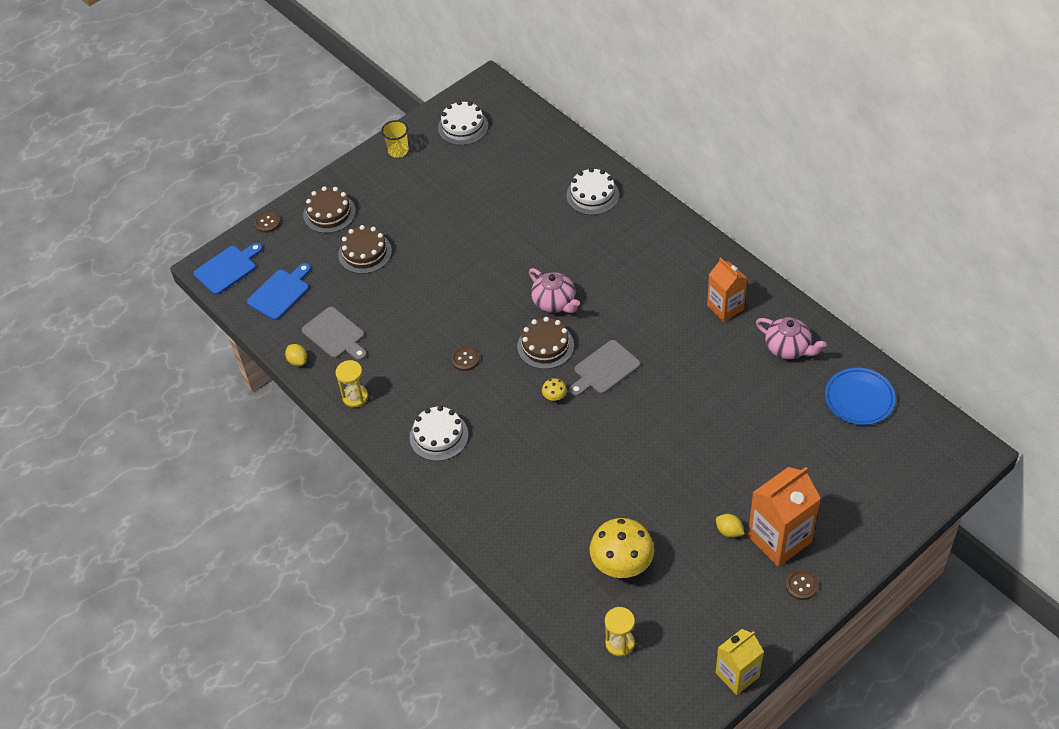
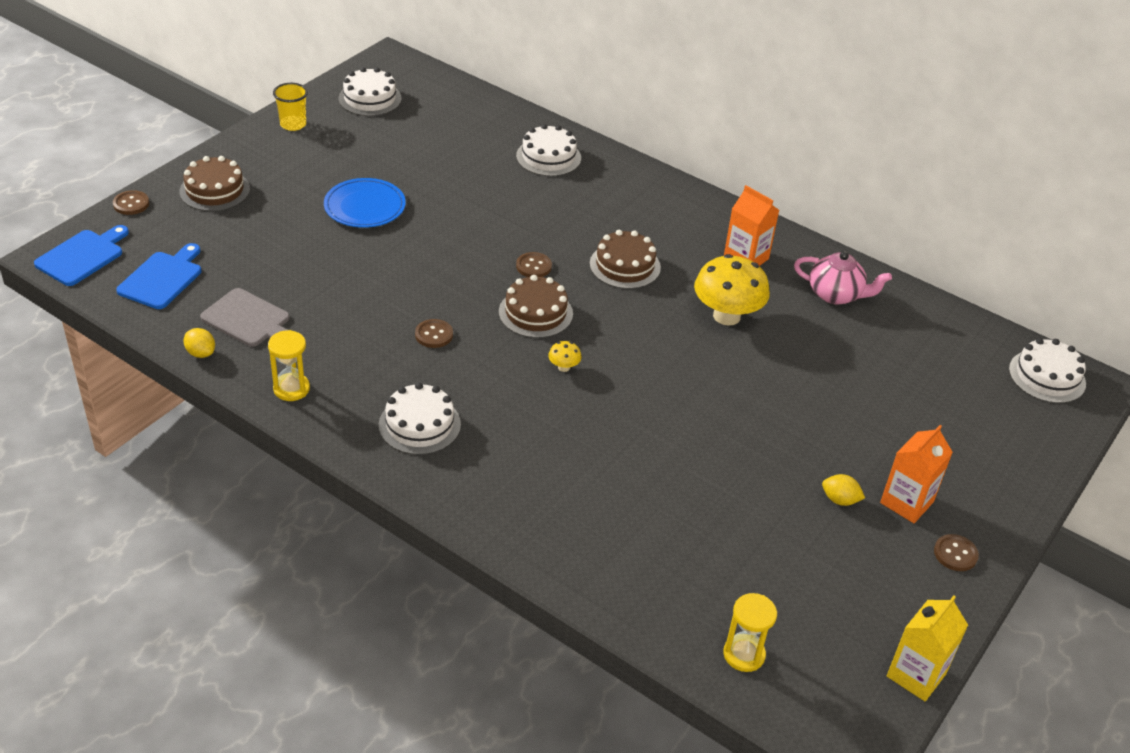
camera: 20 degrees left, 10 degrees down
brown cake [338,225,392,274] -> brown cake moved to [590,230,661,289]
pink teapot [529,268,580,313] -> brown button [516,252,552,277]
grey cutting board [569,340,640,397] -> none
yellow mushroom [590,518,654,578] -> yellow mushroom moved to [694,254,770,326]
orange carton [748,467,821,567] -> orange carton [880,425,953,523], size x0.65
blue plate [825,368,896,425] -> blue plate moved to [324,178,406,228]
none -> white cake [1009,338,1086,403]

